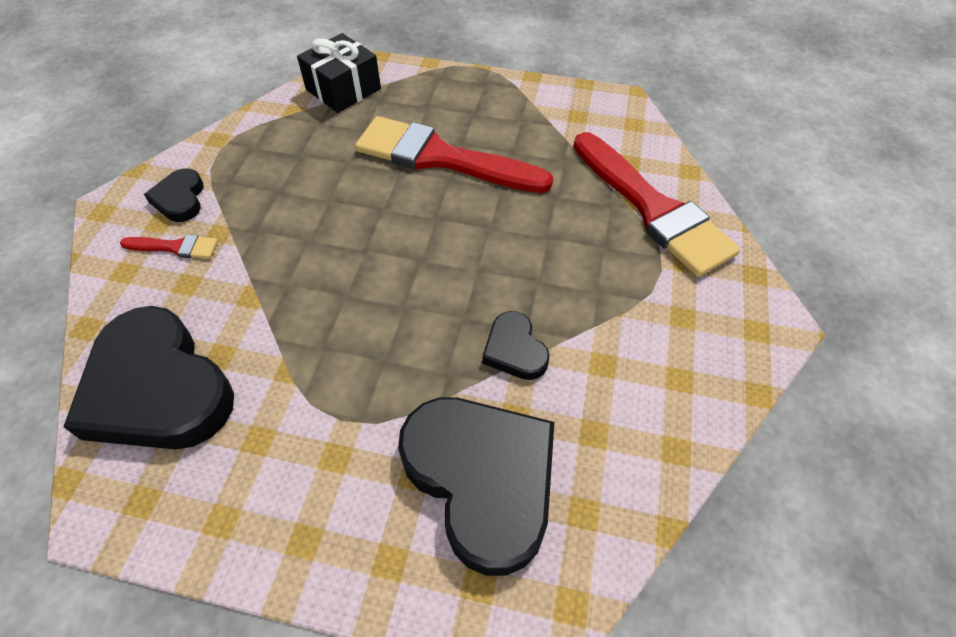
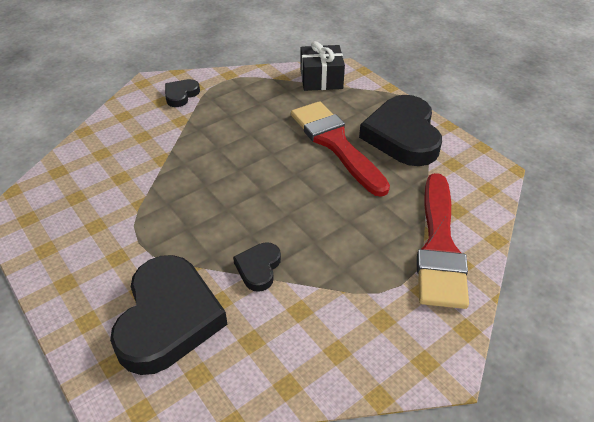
camera: 40 degrees right, 10 degrees down
black heart [63,306,234,450] -> black heart moved to [359,95,442,166]
red brush [120,235,218,258] -> none

